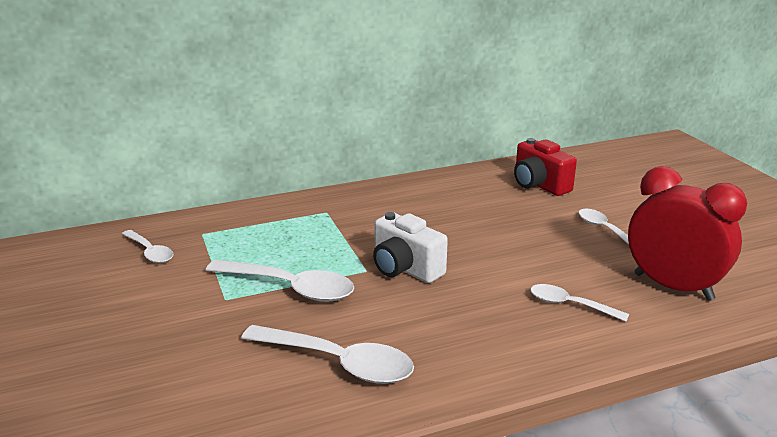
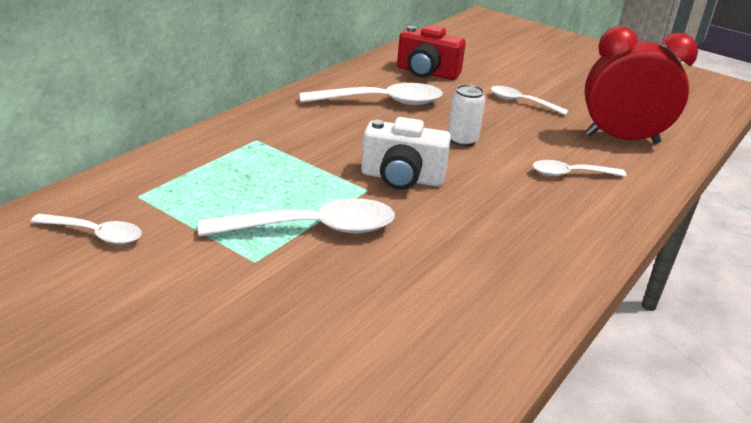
camera: 35 degrees left, 5 degrees up
white spoon [241,325,414,384] -> white spoon moved to [300,83,443,105]
none -> white can [448,84,486,147]

